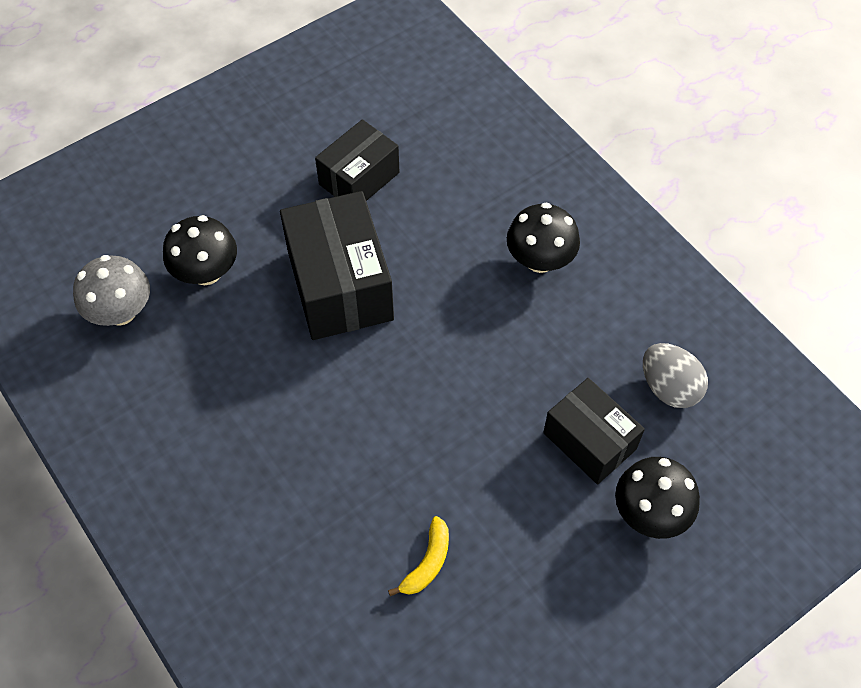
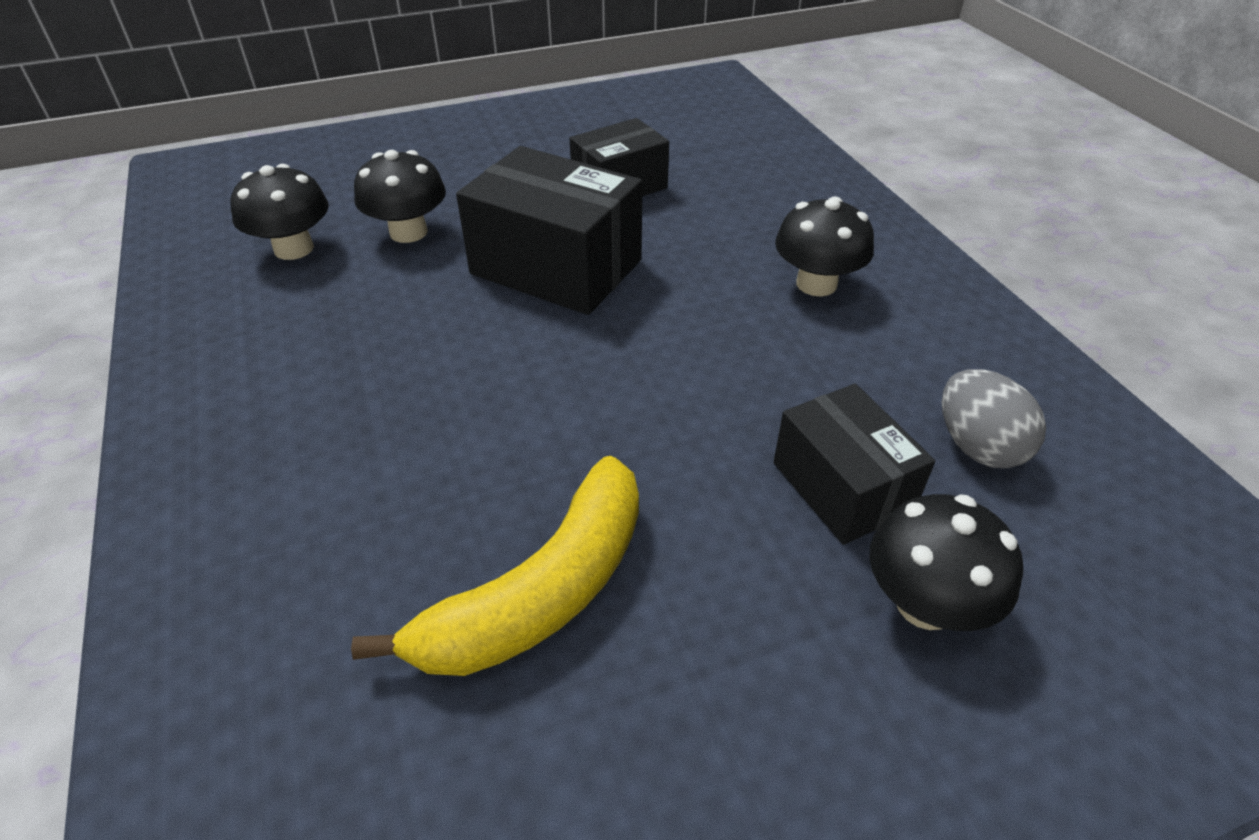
camera: 15 degrees right, 15 degrees down
grey mushroom [73,255,150,326] -> black mushroom [230,164,329,260]
black box [280,191,394,340] -> black box turned 60 degrees counterclockwise [456,146,642,315]
yellow banana [388,516,449,596] -> yellow banana [351,456,639,676], size x2.16

